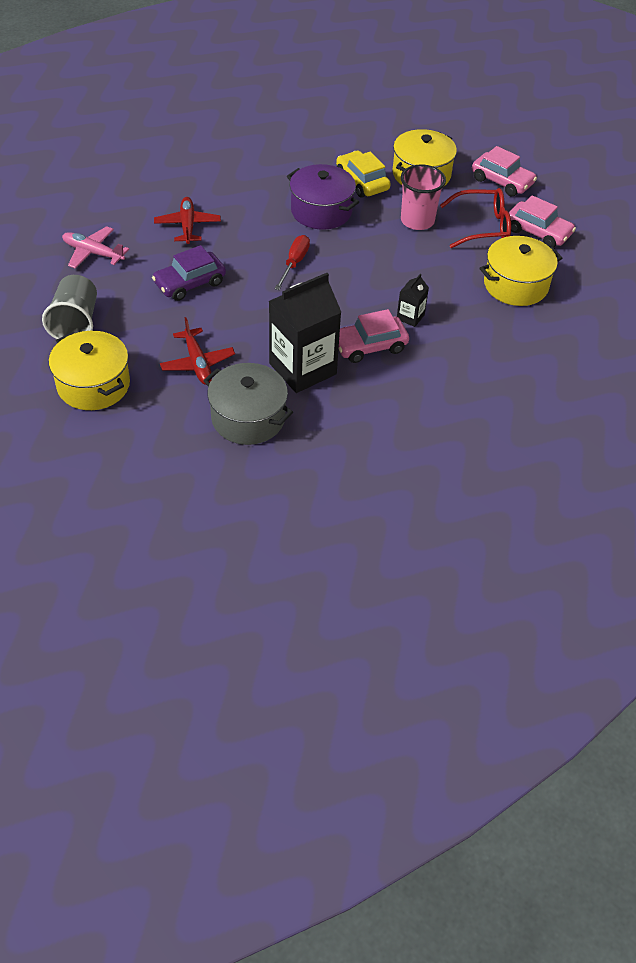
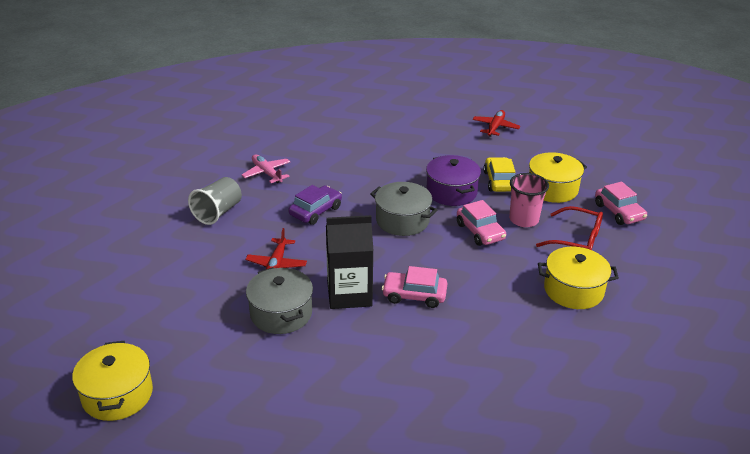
camera: 30 degrees right, 15 degrees down
yellow pot [49,331,130,410] -> yellow pot moved to [72,341,153,421]
purple car [152,245,226,301] -> purple car turned 135 degrees clockwise [288,185,342,225]
red plane [154,197,221,244] -> red plane moved to [472,110,520,137]
red screwdriver [275,235,310,290] -> grey pot [370,182,437,236]
black carton [397,274,429,327] -> none
pink car [509,195,576,248] -> pink car moved to [457,200,506,246]

